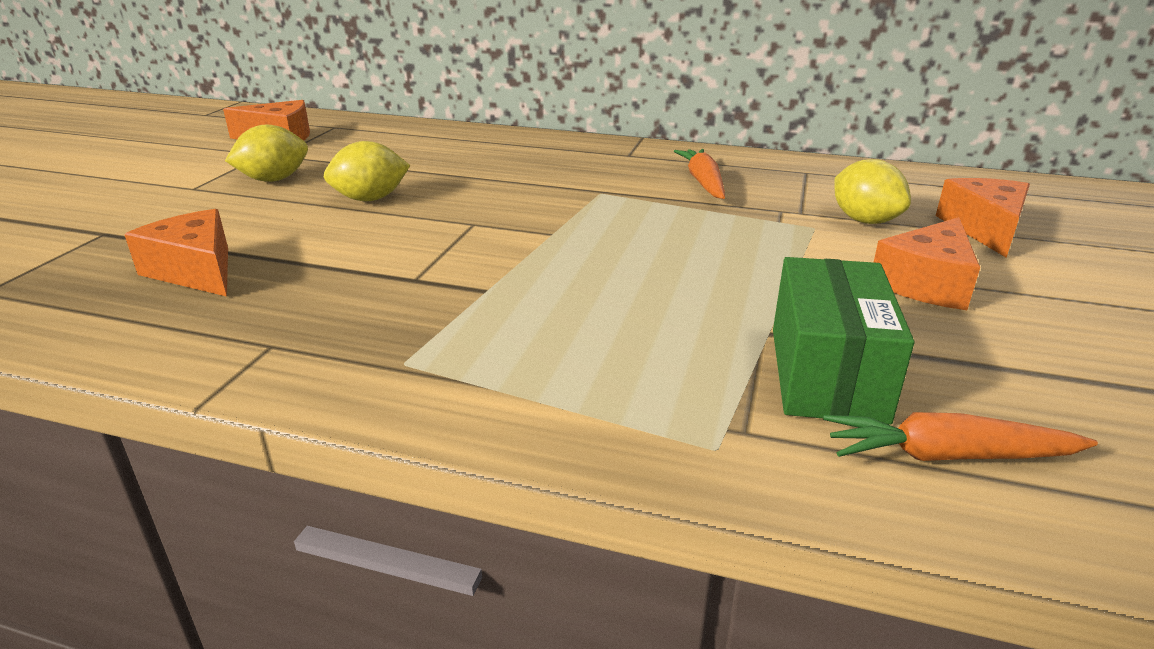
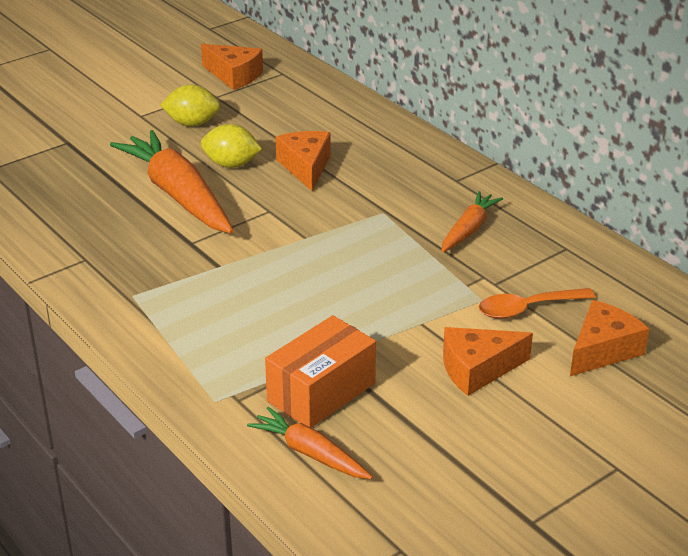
camera: 35 degrees right, 5 degrees up
orange cheese [124,209,228,297] -> orange cheese moved to [275,131,331,191]
green box [773,257,915,425] -> orange box [265,315,376,428]
yellow lemon [835,159,911,224] -> orange spoon [479,288,595,319]
none -> orange carrot [110,130,233,234]

